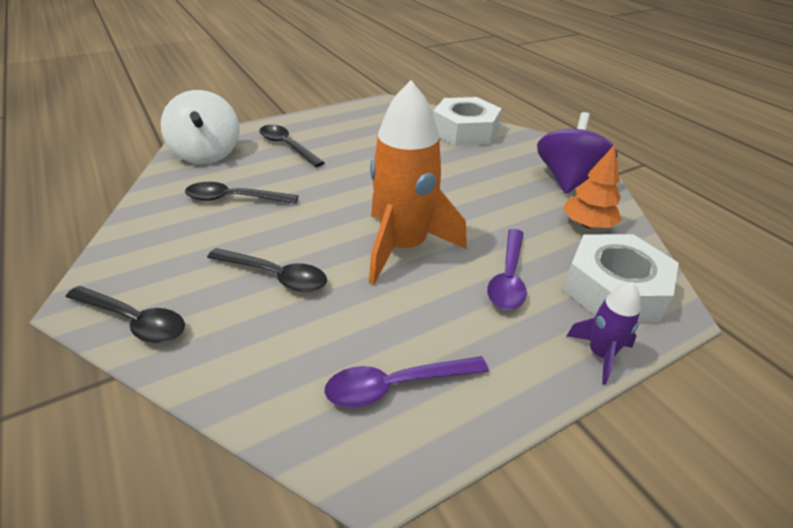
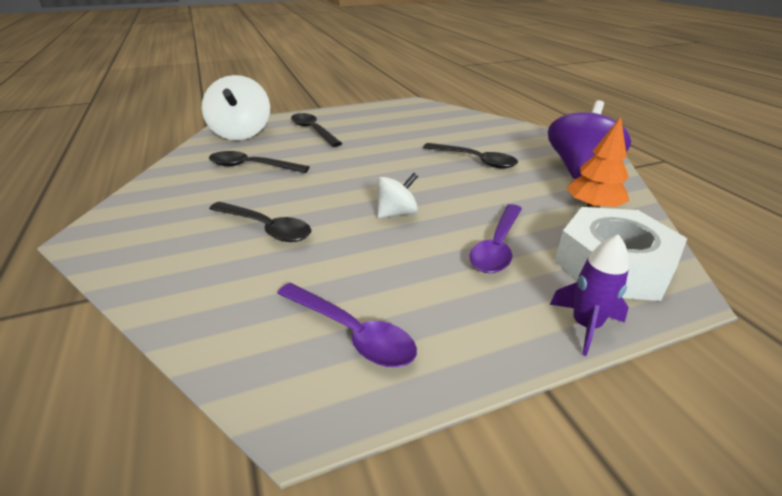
camera: 10 degrees right, 5 degrees down
black spoon [66,286,185,343] -> black spoon moved to [423,143,518,169]
purple spoon [325,356,489,407] -> purple spoon turned 135 degrees counterclockwise [277,283,417,367]
orange rocket [369,80,467,285] -> white spinning top [377,173,418,218]
white nut [433,97,502,146] -> none

